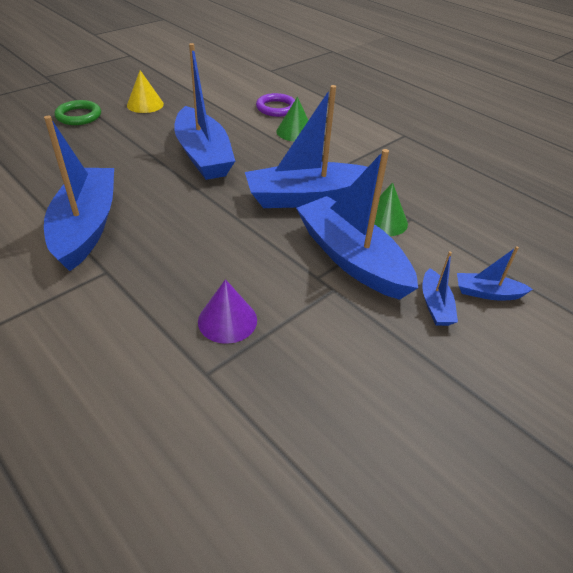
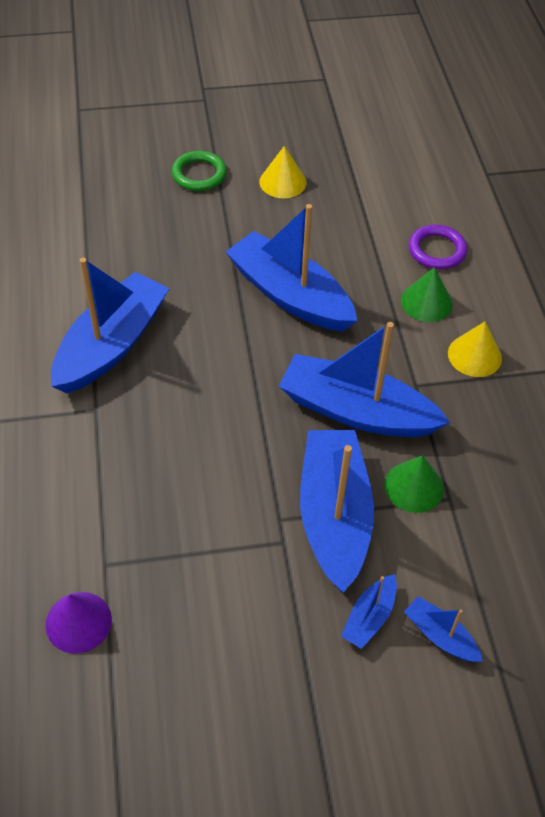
camera: 35 degrees right, 10 degrees up
blue boat [174,43,235,180] -> blue boat turned 120 degrees clockwise [226,204,358,331]
purple cone [198,279,257,344] -> purple cone moved to [45,592,112,654]
none -> yellow cone [448,322,502,377]

